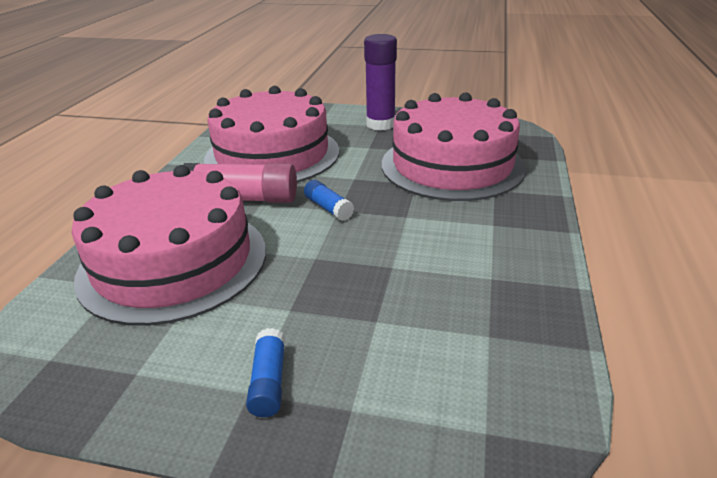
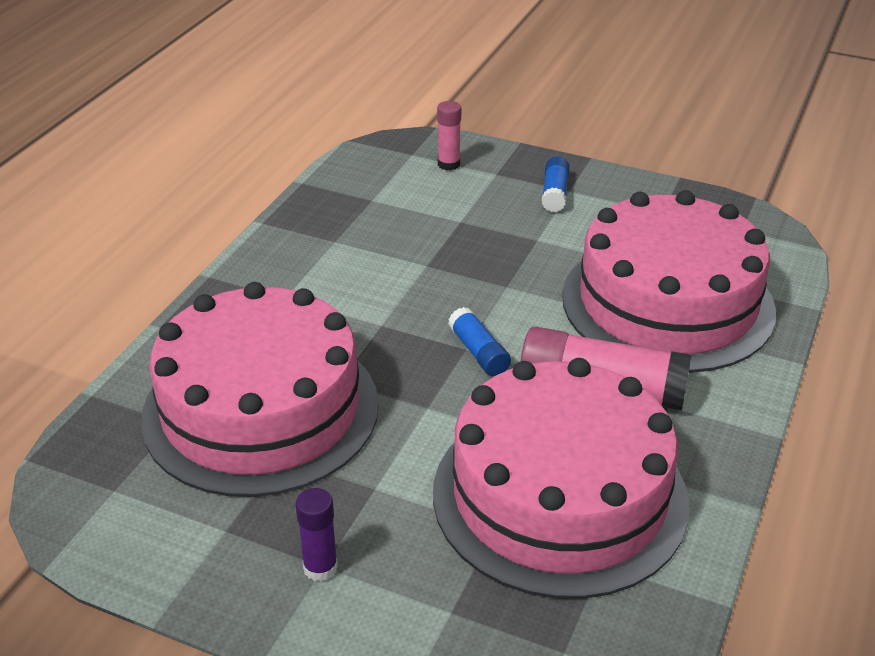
camera: 170 degrees left, 5 degrees up
purple glue stick [364,34,397,131] -> purple glue stick [295,488,338,582], size x0.53
none -> pink glue stick [437,101,461,170]

